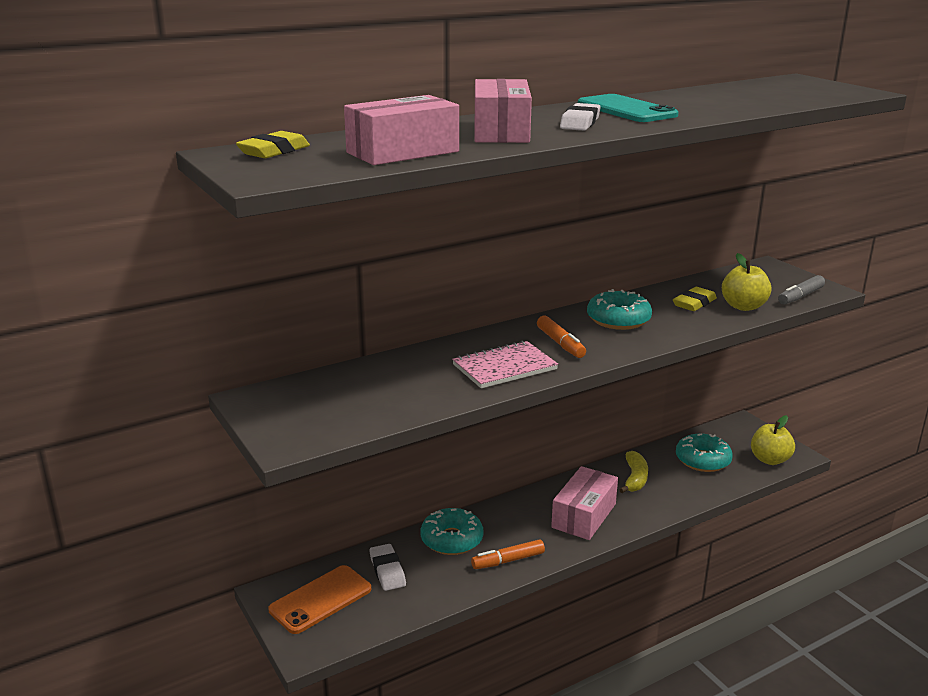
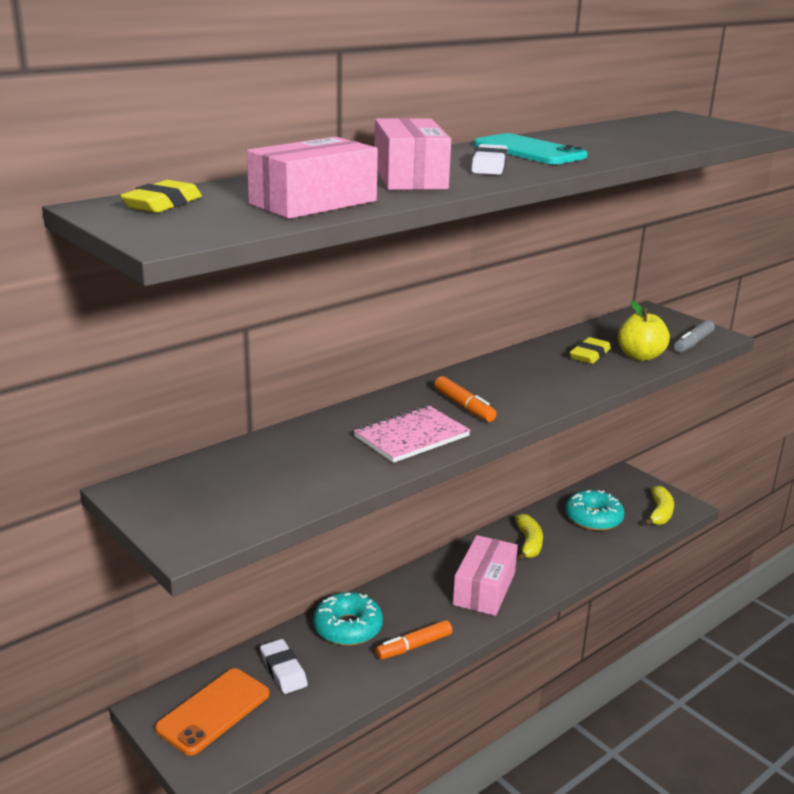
camera: 10 degrees left, 0 degrees up
turquoise donut [587,289,652,330] -> none
yellow apple [751,415,795,465] -> yellow banana [644,486,674,526]

